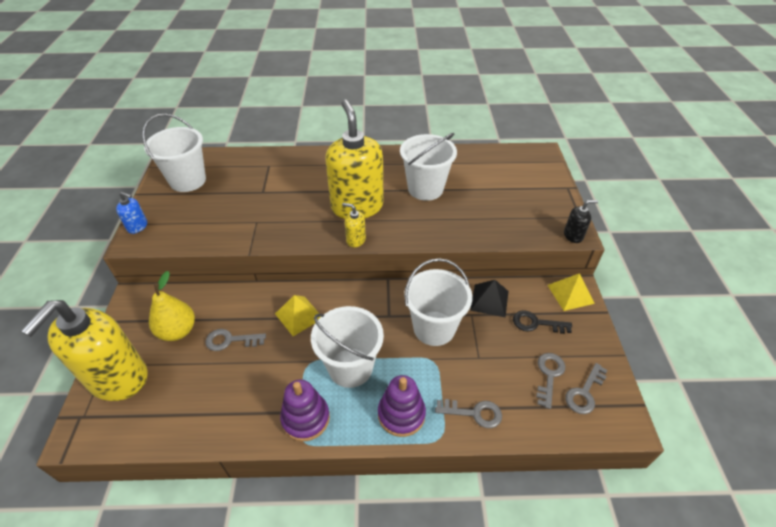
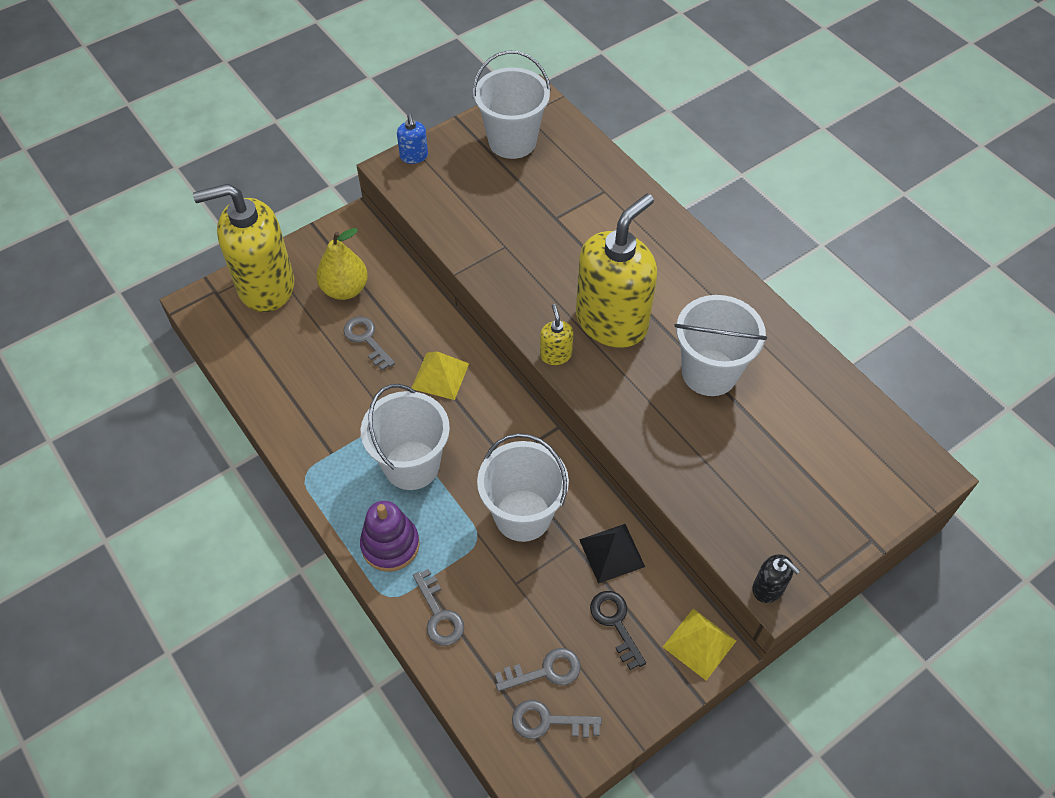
camera: 55 degrees right, 10 degrees up
purple stacking toy [280,379,330,442] -> none

